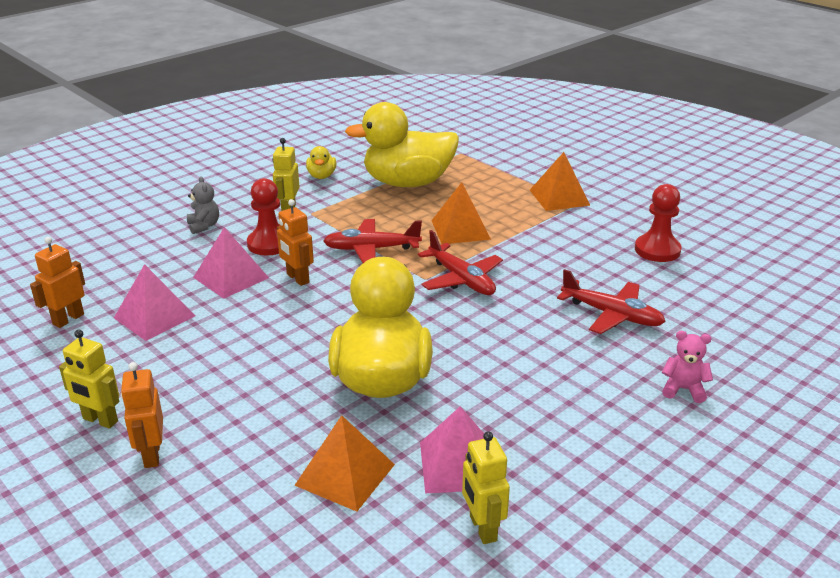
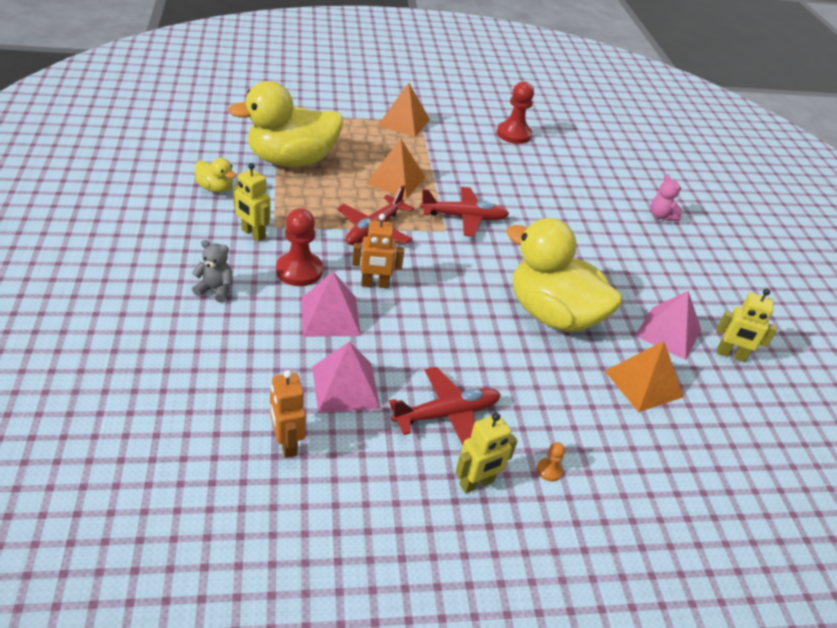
camera: 60 degrees left, 10 degrees up
orange robot [121,362,163,468] -> orange pawn [537,442,565,482]
yellow duck [345,102,459,187] -> yellow duck turned 45 degrees clockwise [228,81,343,167]
red plane [557,269,666,334] -> red plane moved to [389,367,501,445]
pink teddy bear [662,331,713,403] -> pink teddy bear turned 75 degrees counterclockwise [651,174,682,221]

